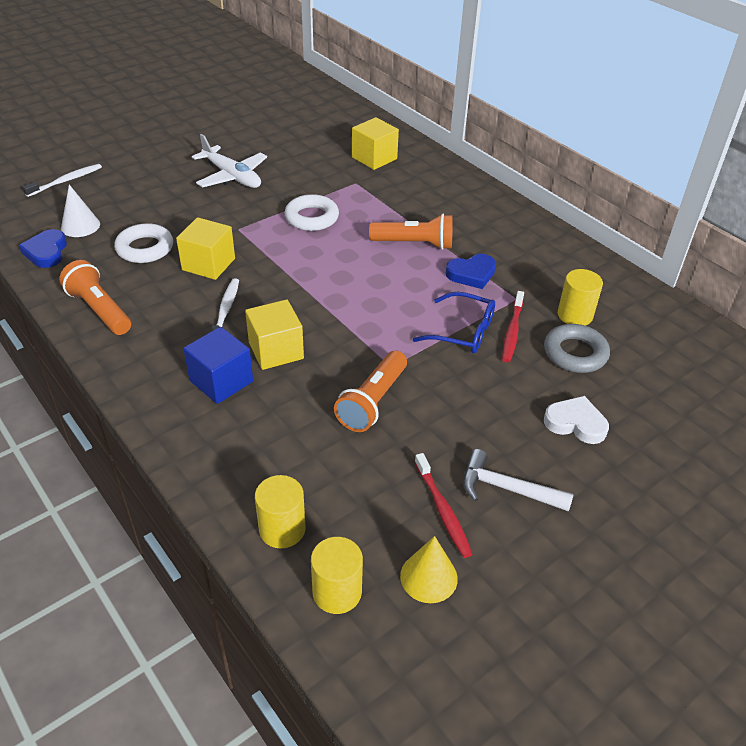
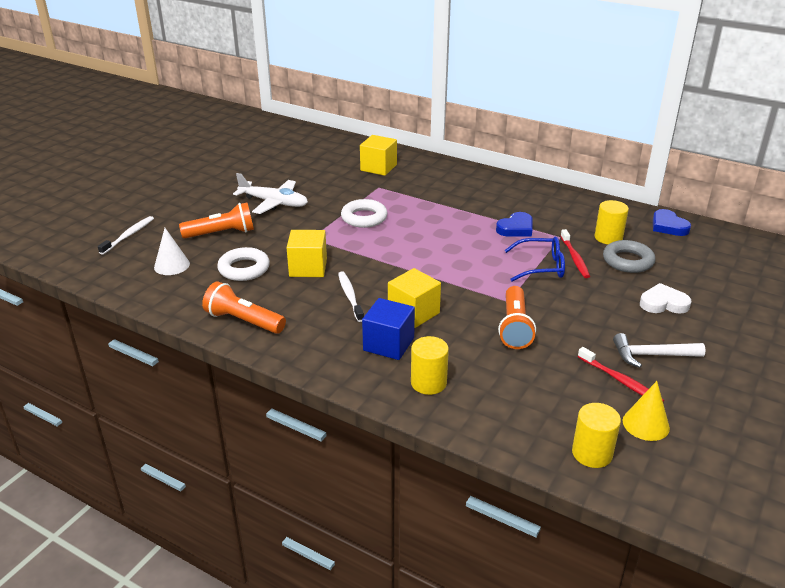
camera: 20 degrees left, 10 degrees down
blue heart [19,229,67,268] -> blue heart moved to [653,209,691,236]
yellow cylinder [255,475,306,548] -> yellow cylinder moved to [411,336,449,395]
orange flashlight [369,214,453,250] -> orange flashlight moved to [179,202,254,238]

